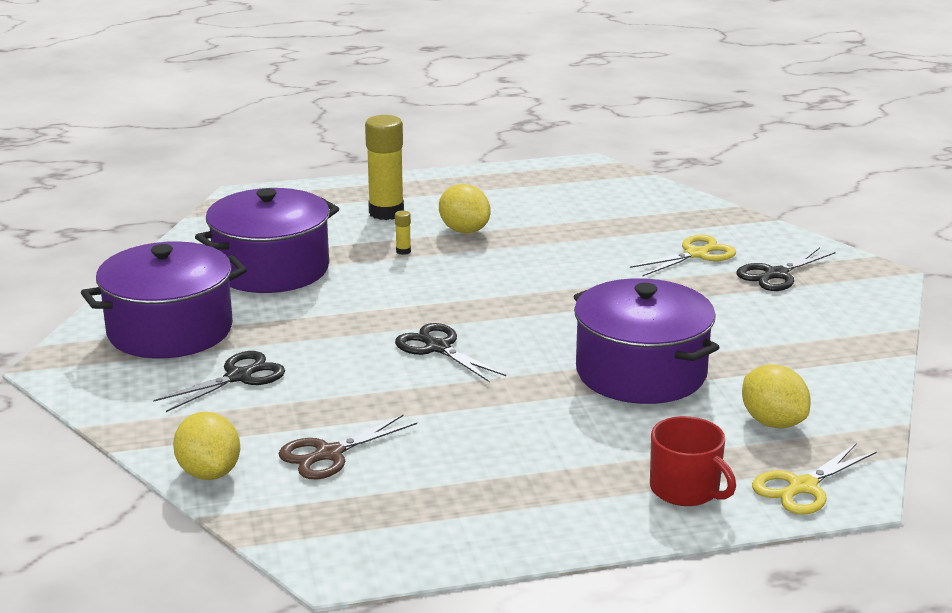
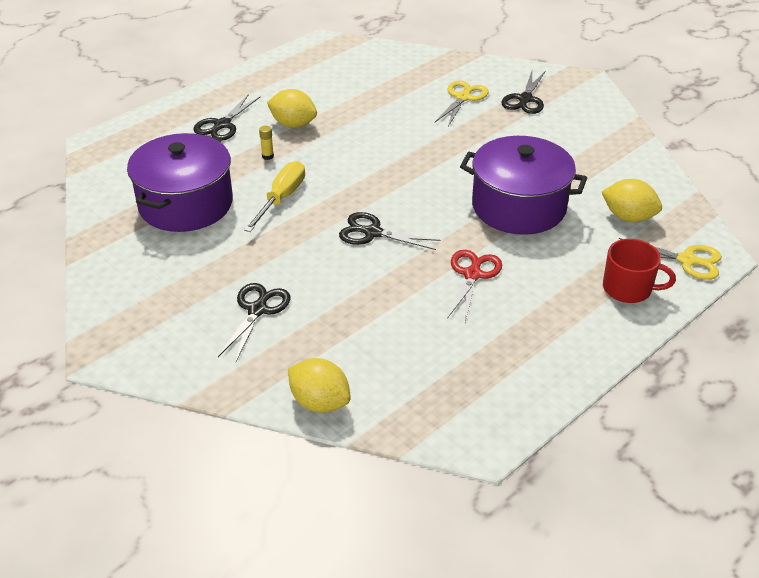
camera: 30 degrees left, 15 degrees up
purple pot [81,241,247,359] -> none
brown scissors [279,415,417,479] -> none
yellow glue stick [365,115,404,220] -> black scissors [193,94,260,141]
yellow scissors [752,444,877,515] -> yellow scissors turned 90 degrees counterclockwise [619,238,722,280]
none -> yellow screwdriver [244,161,305,232]
none -> red scissors [447,250,502,322]

